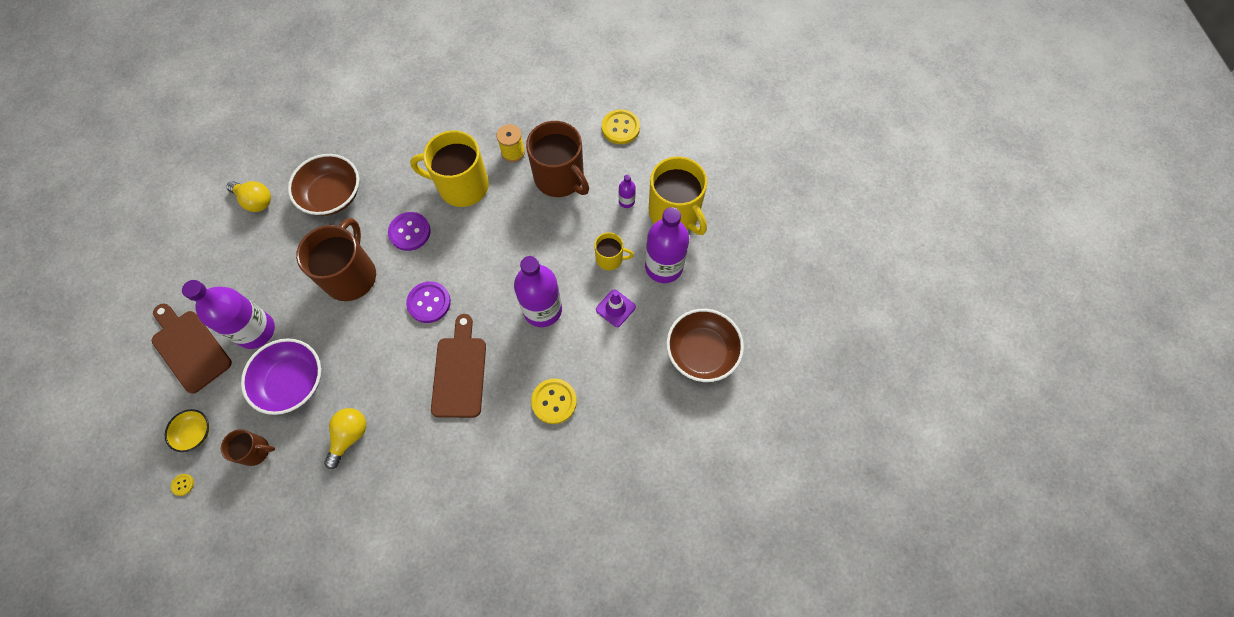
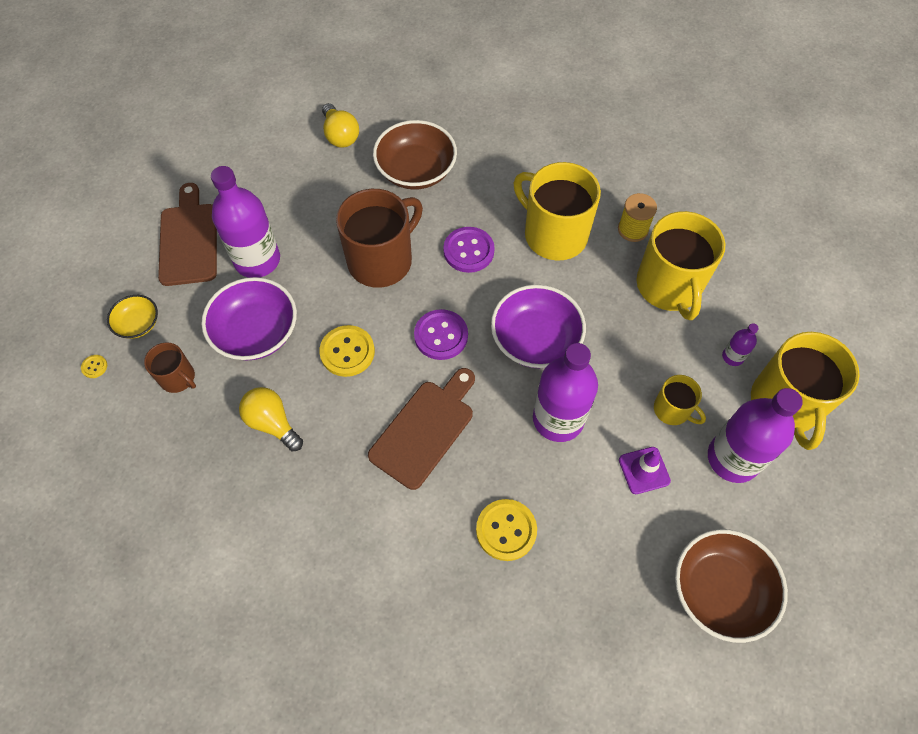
camera: 35 degrees right, 5 degrees down
yellow light bulb [324,408,366,469] -> yellow light bulb turned 105 degrees counterclockwise [239,387,303,451]
brown mug [526,121,589,197] -> yellow mug [637,211,726,320]
yellow button [602,109,640,144] -> yellow button moved to [319,325,375,377]
none -> purple bowl [491,285,586,368]

